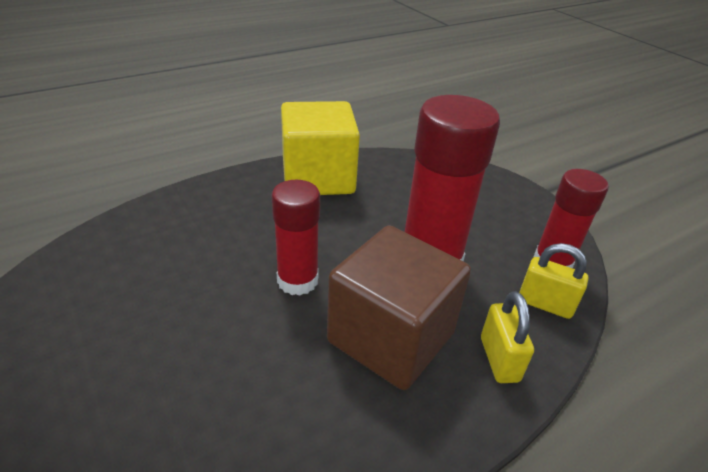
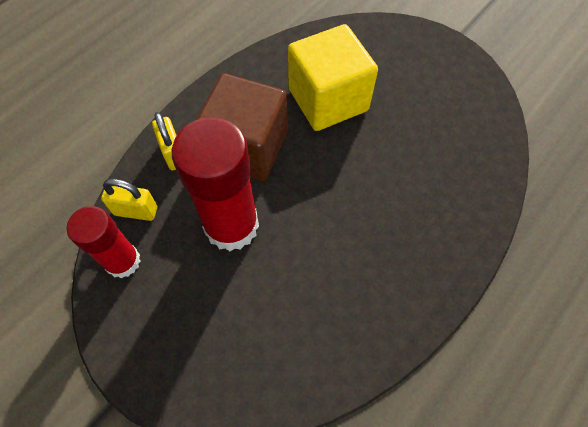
camera: 165 degrees right, 25 degrees up
red glue stick [272,180,320,296] -> none
yellow cube [281,101,360,195] -> yellow cube moved to [288,24,378,131]

